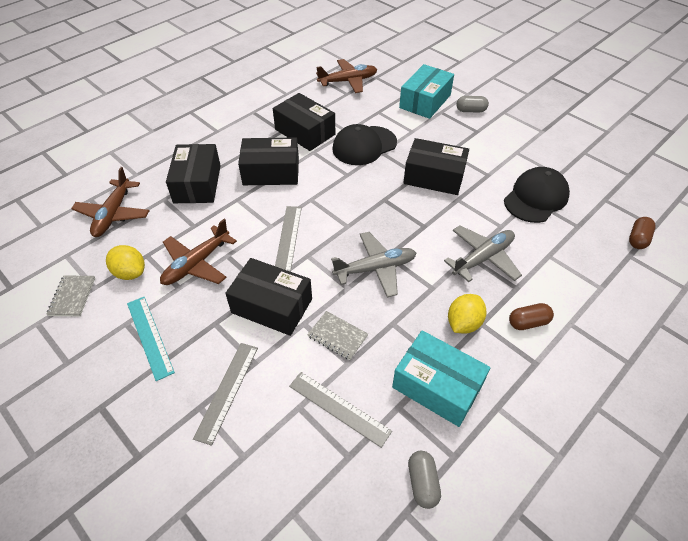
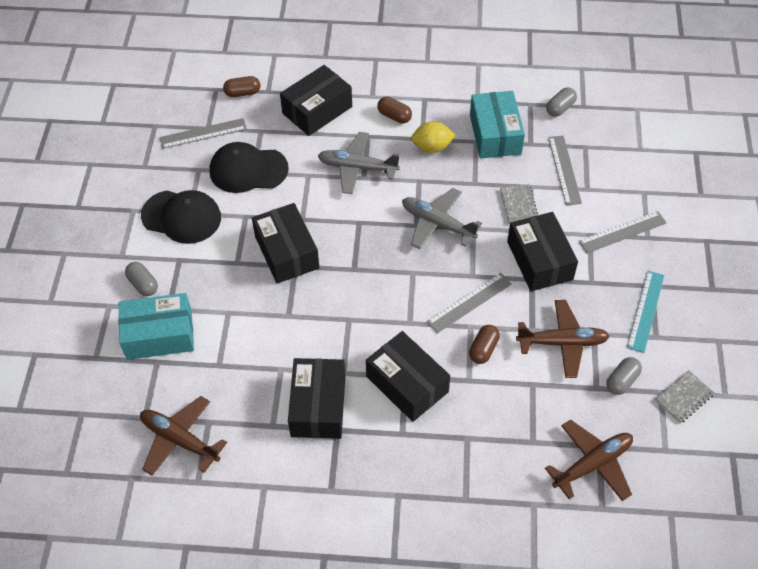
camera: 130 degrees left, 5 degrees up
yellow lemon [106,245,145,280] -> grey capsule [606,357,642,395]
black box [166,144,221,203] -> black box moved to [280,65,352,136]
black cap [332,124,397,165] -> black cap moved to [141,190,221,244]
none -> grey ruler [160,118,247,149]
none -> brown capsule [469,325,500,364]

